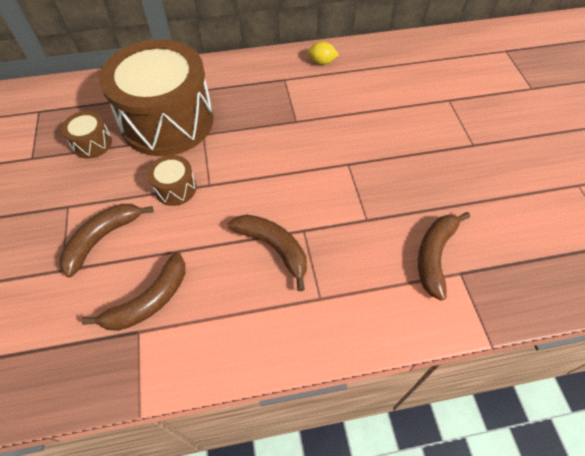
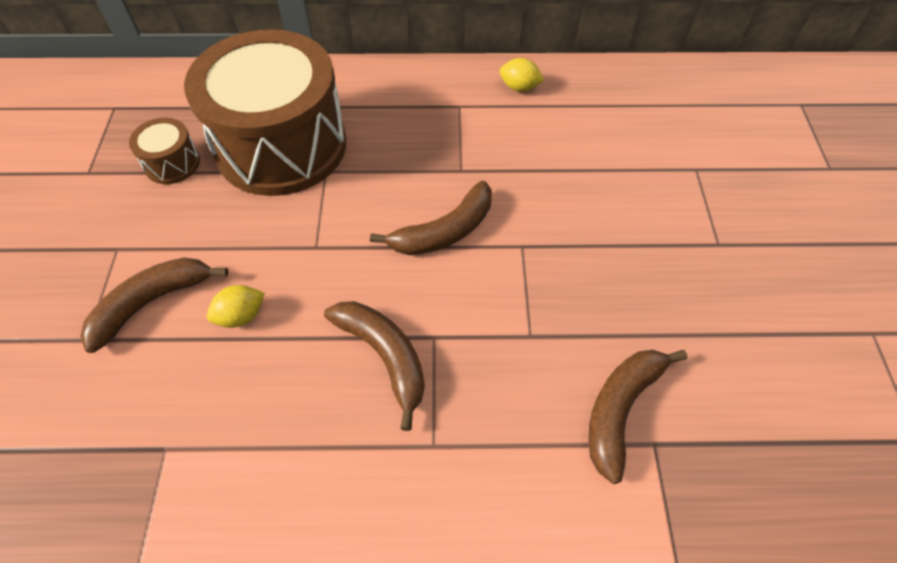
camera: 10 degrees right, 0 degrees up
brown banana [81,252,185,331] -> brown banana moved to [370,181,492,255]
brown drum [147,155,196,206] -> none
none -> yellow lemon [207,285,265,328]

